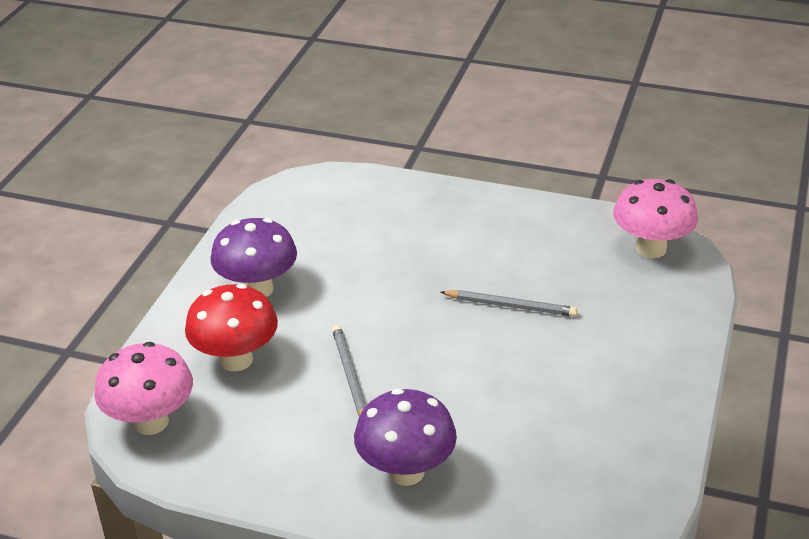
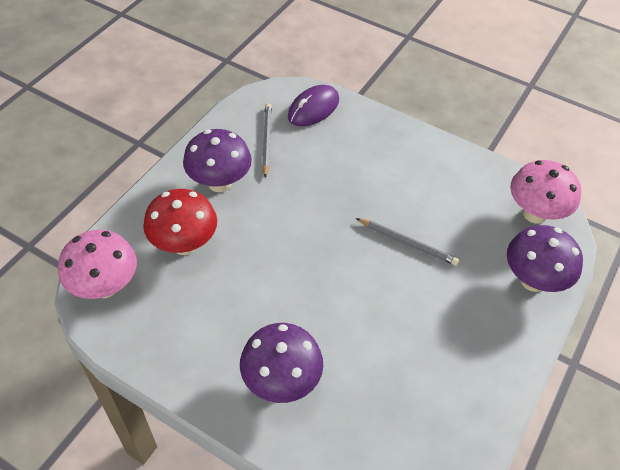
camera: 10 degrees right, 15 degrees up
grey pencil [332,325,366,416] -> grey pencil moved to [262,103,272,178]
none -> purple mouse [288,85,339,126]
none -> purple mushroom [507,225,583,292]

